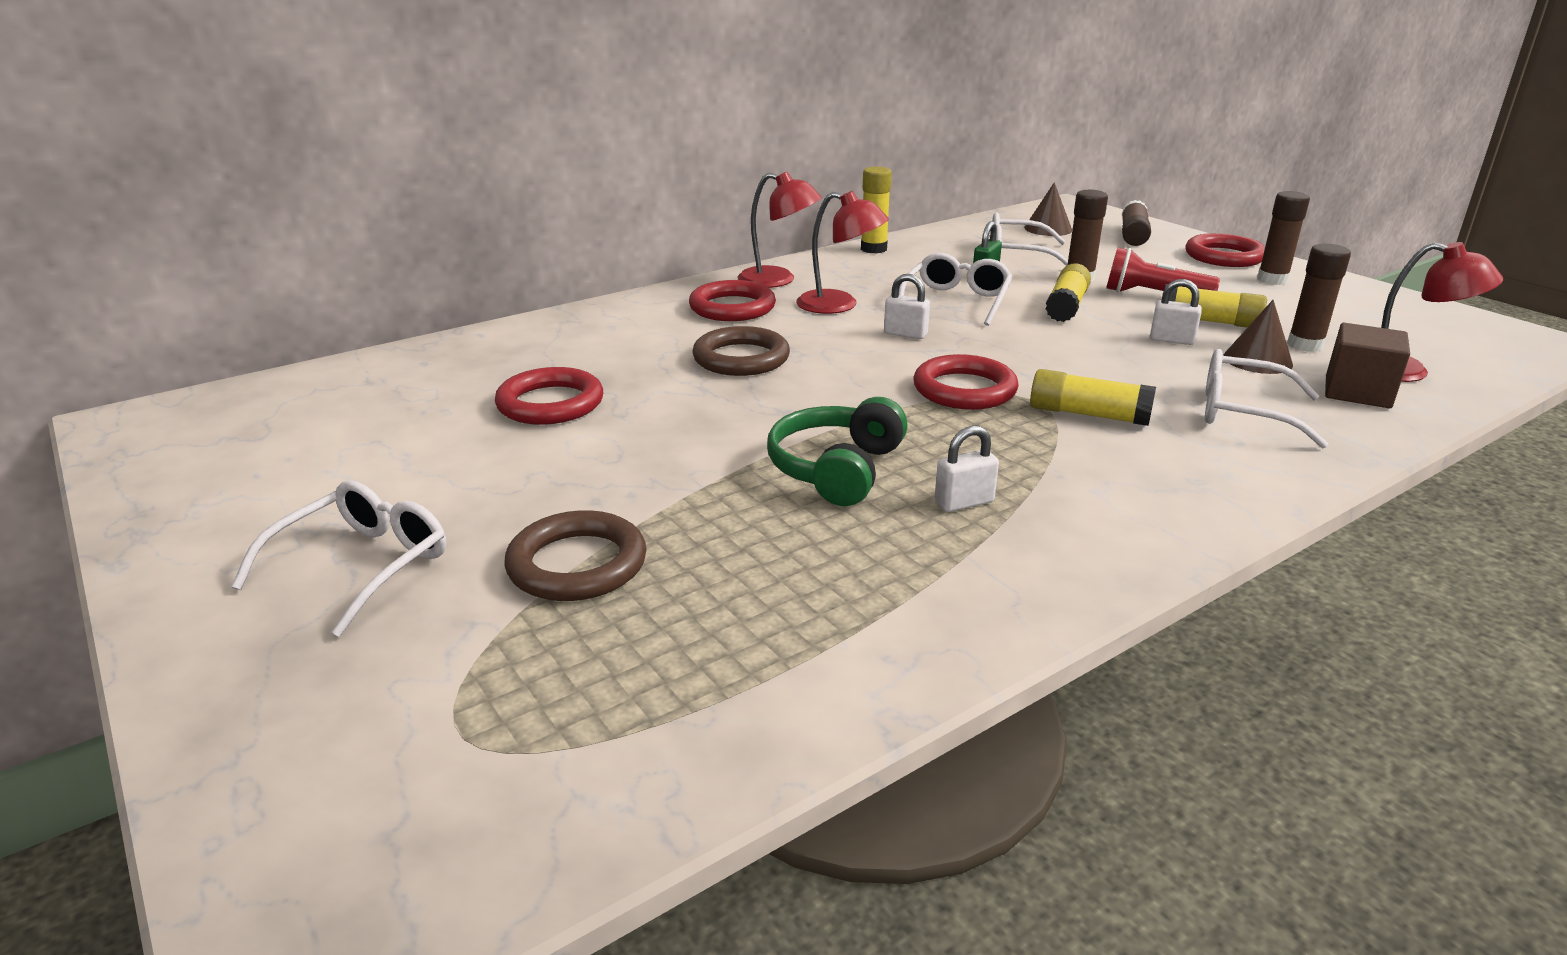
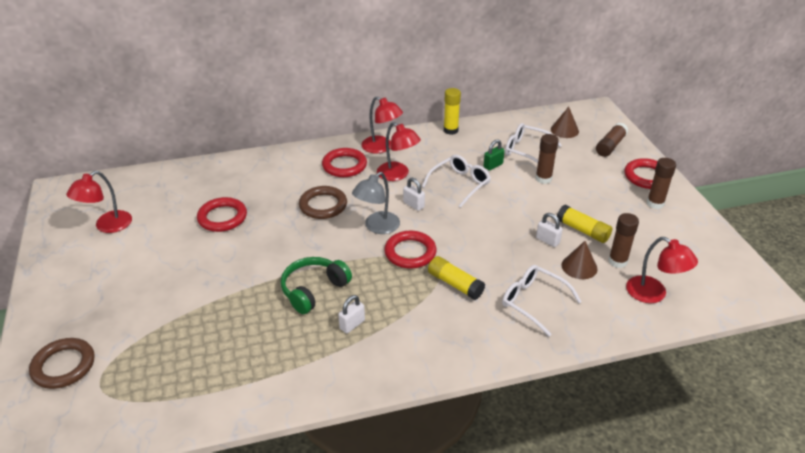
camera: 20 degrees right, 10 degrees up
white glasses [231,480,446,637] -> none
brown ring [504,510,647,601] -> brown ring moved to [29,338,95,389]
white padlock [935,426,999,512] -> white padlock turned 45 degrees counterclockwise [338,295,365,333]
yellow glue stick [1045,263,1091,322] -> none
red flashlight [1106,247,1220,293] -> none
brown cube [1325,323,1410,408] -> none
none -> red lamp [66,171,132,233]
none -> grey lamp [352,172,400,234]

